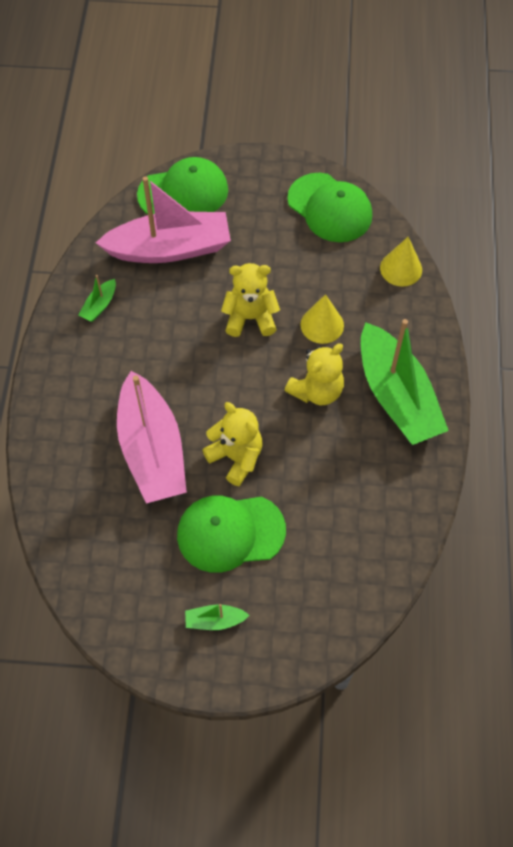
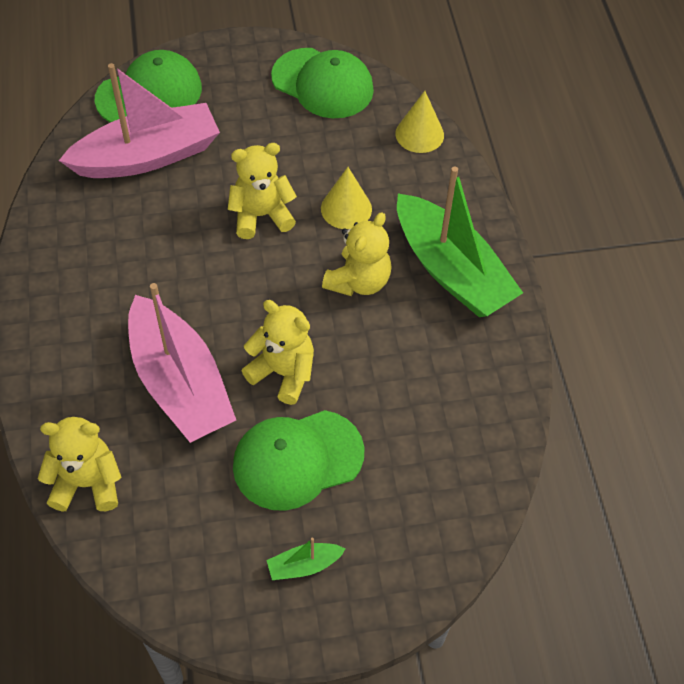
camera: 15 degrees left, 5 degrees down
green boat [78,275,116,322] -> none
none -> yellow teddy bear [38,417,121,511]

